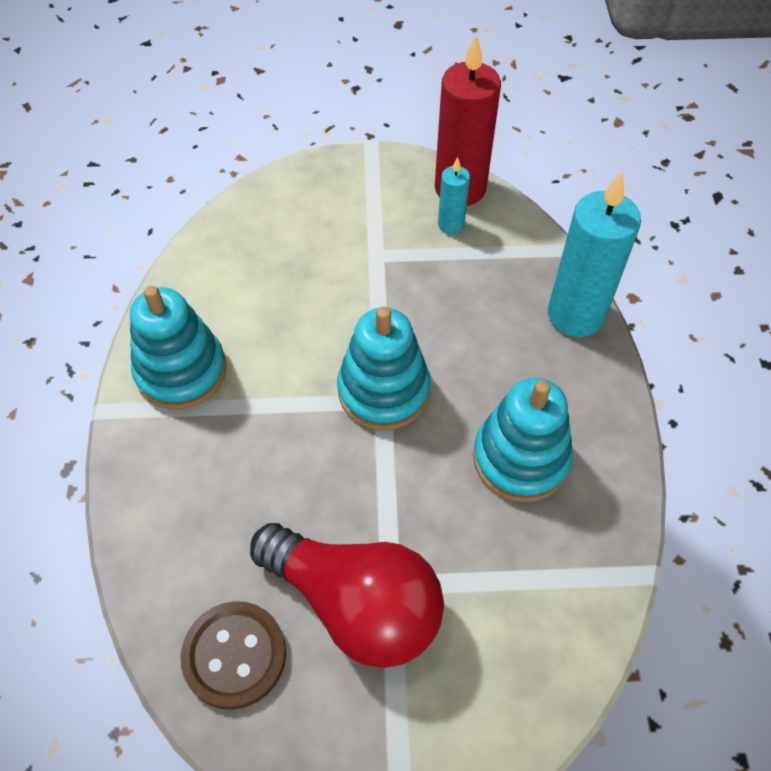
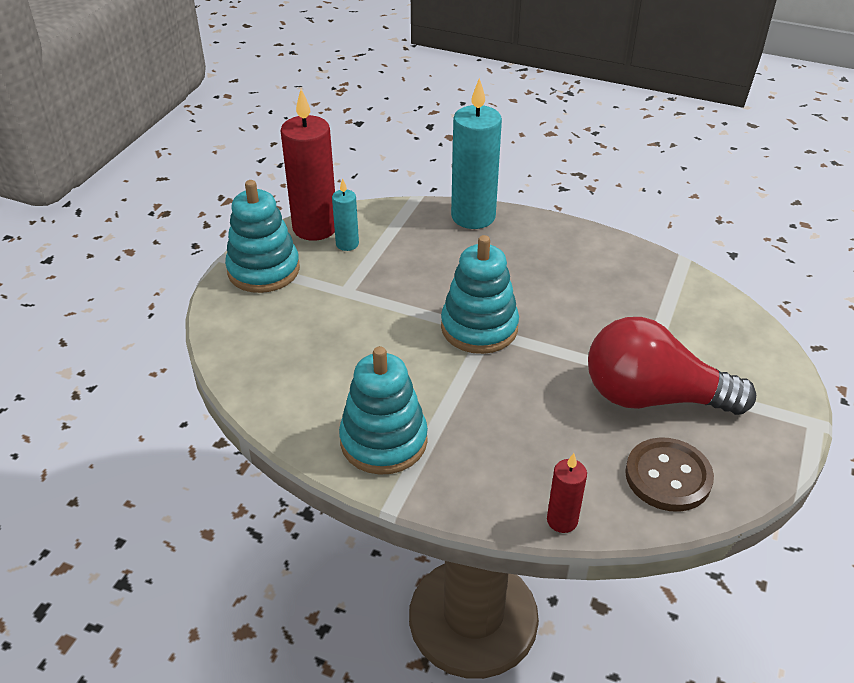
camera: 65 degrees left, 15 degrees down
red light bulb [250,523,444,668] -> red light bulb turned 135 degrees counterclockwise [588,317,756,415]
turquoise stacking toy [473,378,573,502] -> turquoise stacking toy moved to [225,180,300,293]
none -> red candle [547,453,587,533]

